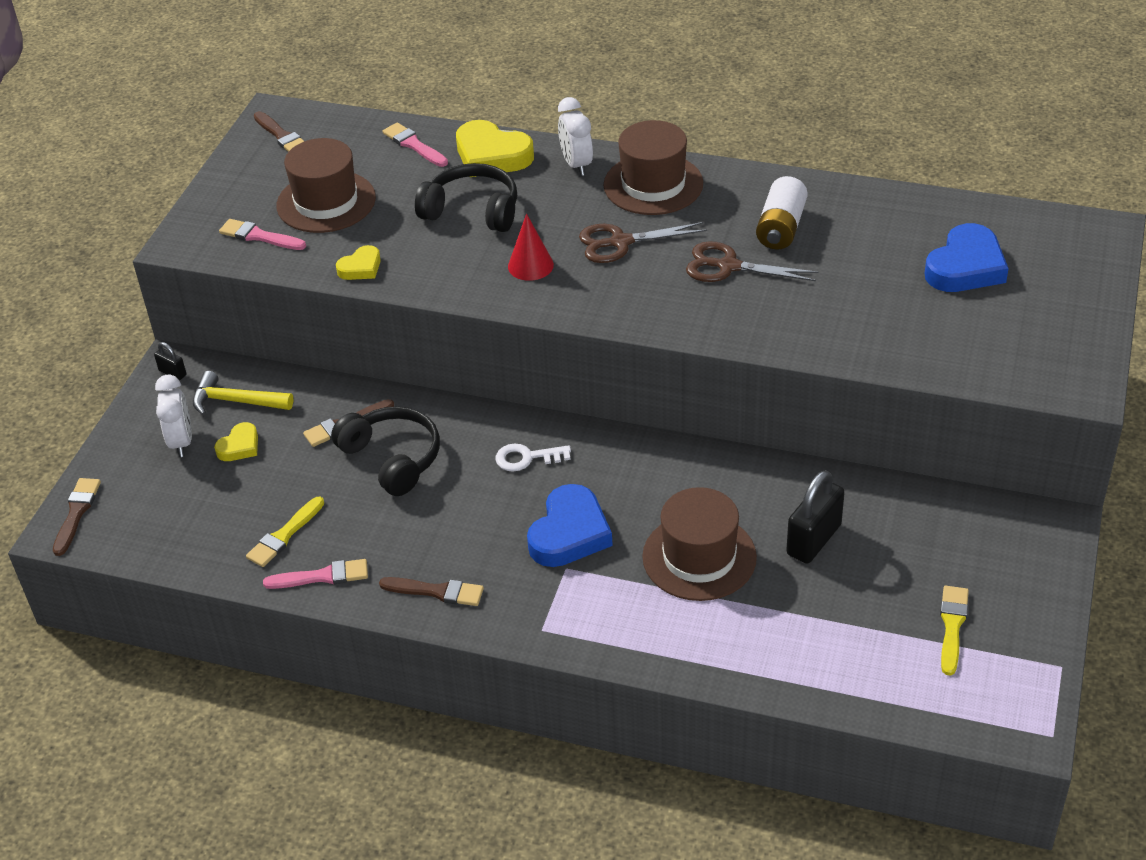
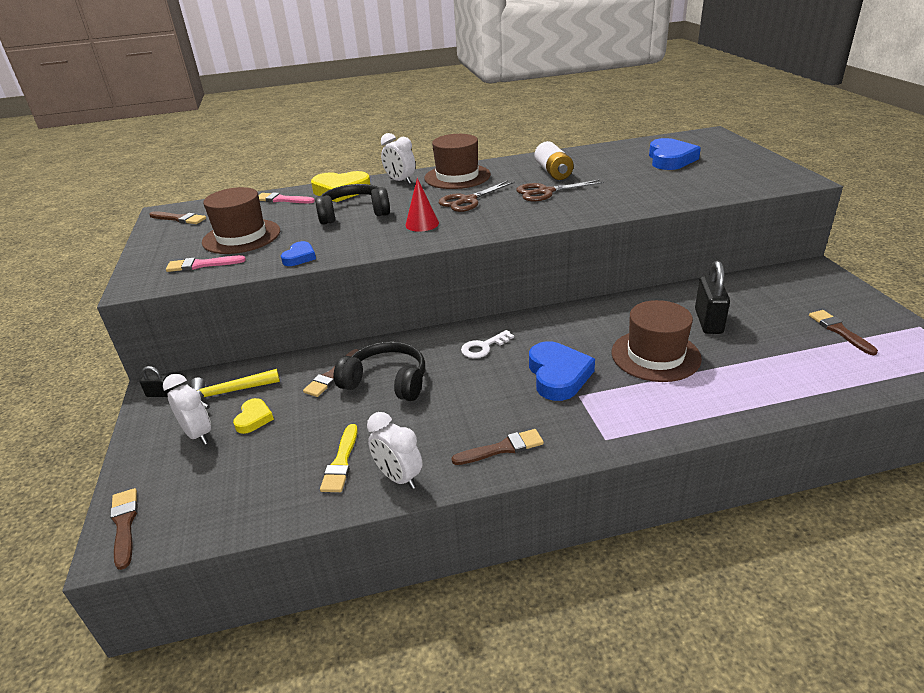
camera: 30 degrees left, 10 degrees down
pink brush [263,559,368,589] -> white clock [367,412,422,489]
yellow heart [336,245,381,280] -> blue heart [281,241,316,266]
yellow brush [940,586,969,676] -> brown brush [809,310,878,355]

